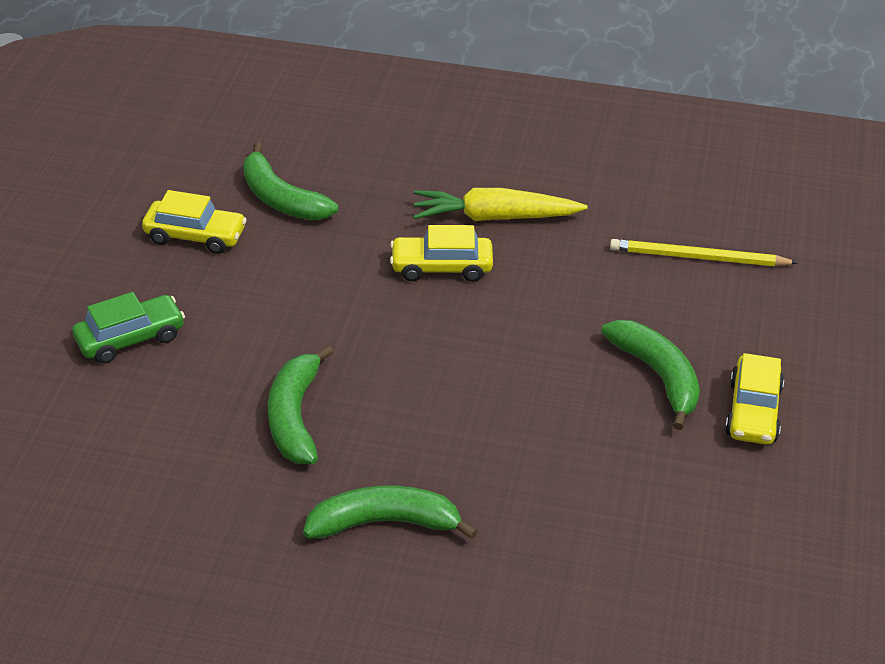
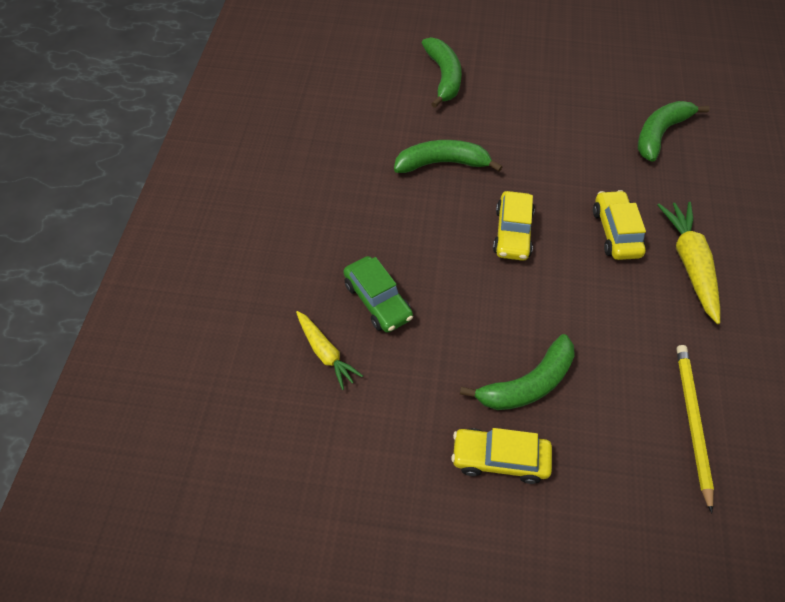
camera: 85 degrees right, 15 degrees up
green car [72,292,185,364] -> green car moved to [343,256,413,333]
yellow car [142,190,247,254] -> yellow car moved to [493,191,535,261]
green banana [303,485,478,539] -> green banana moved to [422,37,462,108]
none -> yellow carrot [296,311,363,390]

